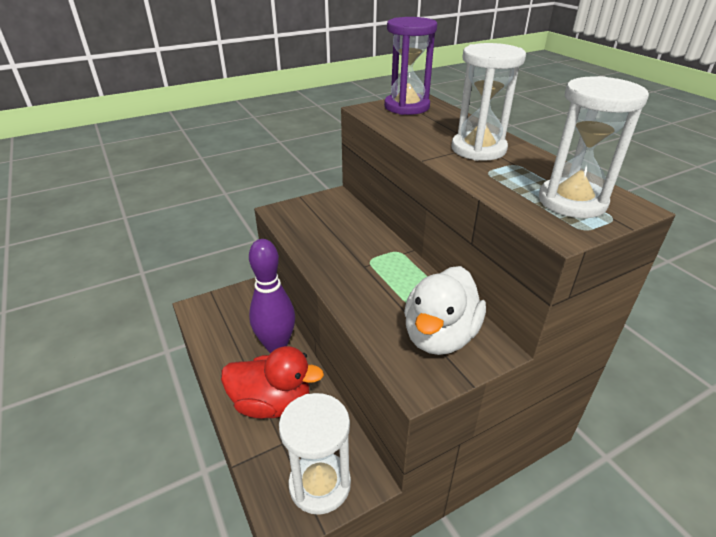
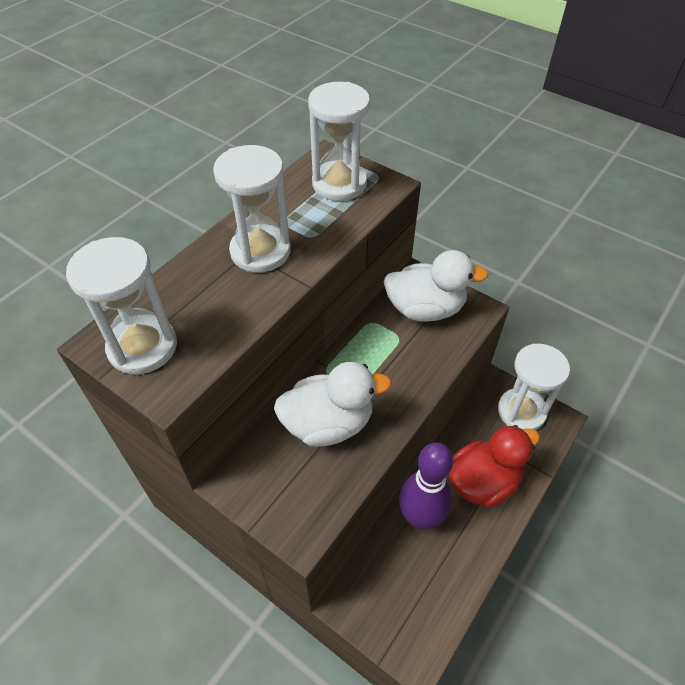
camera: 115 degrees left, 15 degrees up
red duck [221,346,324,419] -> red duck turned 75 degrees clockwise [450,425,540,508]
purple hourglass [384,17,437,115] -> white hourglass [66,237,177,374]
none -> white duck [274,362,392,447]

